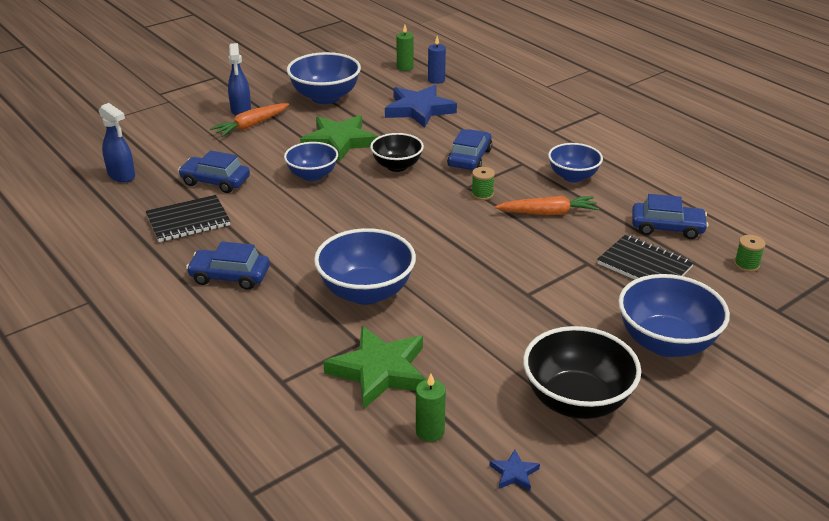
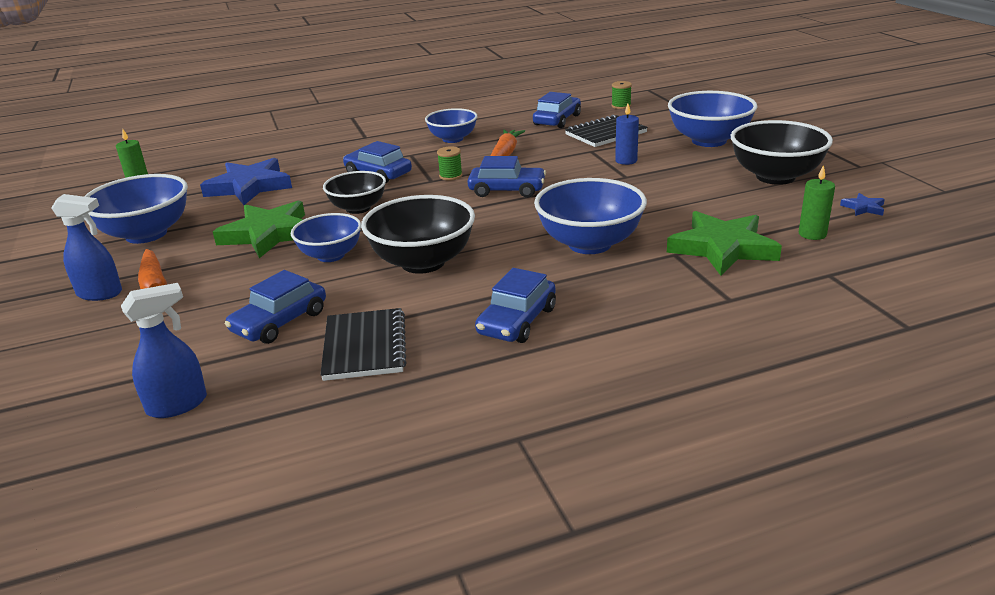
camera: 70 degrees left, 5 degrees down
blue candle [428,36,446,84] -> blue candle moved to [615,104,639,165]
none -> black bowl [361,195,475,274]
none -> blue car [467,156,546,198]

